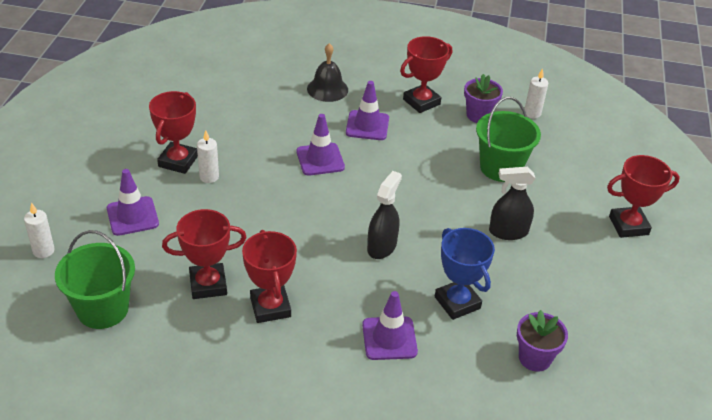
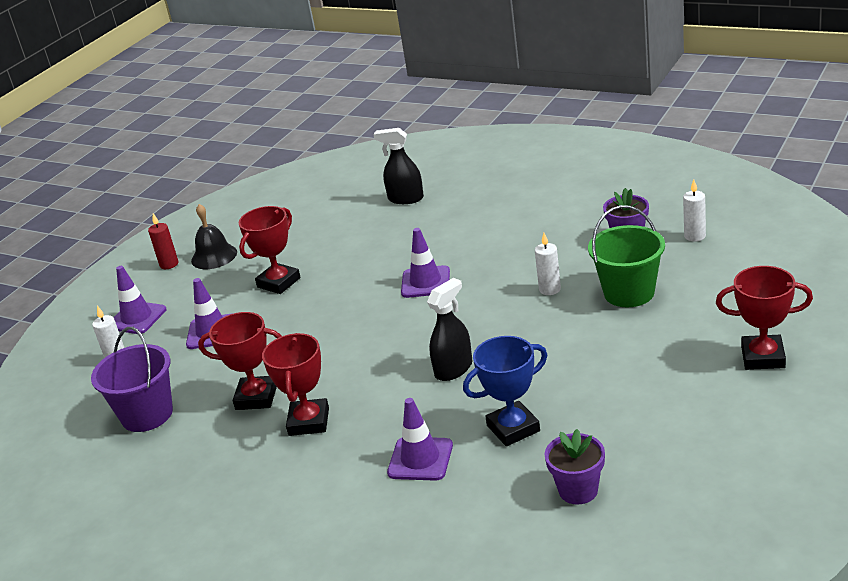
camera: 25 degrees right, 10 degrees down
green bucket [55,230,135,329] -> purple bucket [91,327,173,432]
white candle [197,130,219,183] -> white candle moved to [535,233,561,295]
black bell [307,43,348,102] -> black bell moved to [191,204,237,269]
purple traffic cone [346,81,389,140] -> purple traffic cone moved to [113,266,167,334]
red trophy [400,36,452,113] -> none
blue trophy [435,228,495,320] -> blue trophy turned 75 degrees clockwise [463,336,547,446]
black spray bottle [489,167,535,240] -> black spray bottle moved to [374,128,424,204]
none -> red candle [148,213,178,269]

